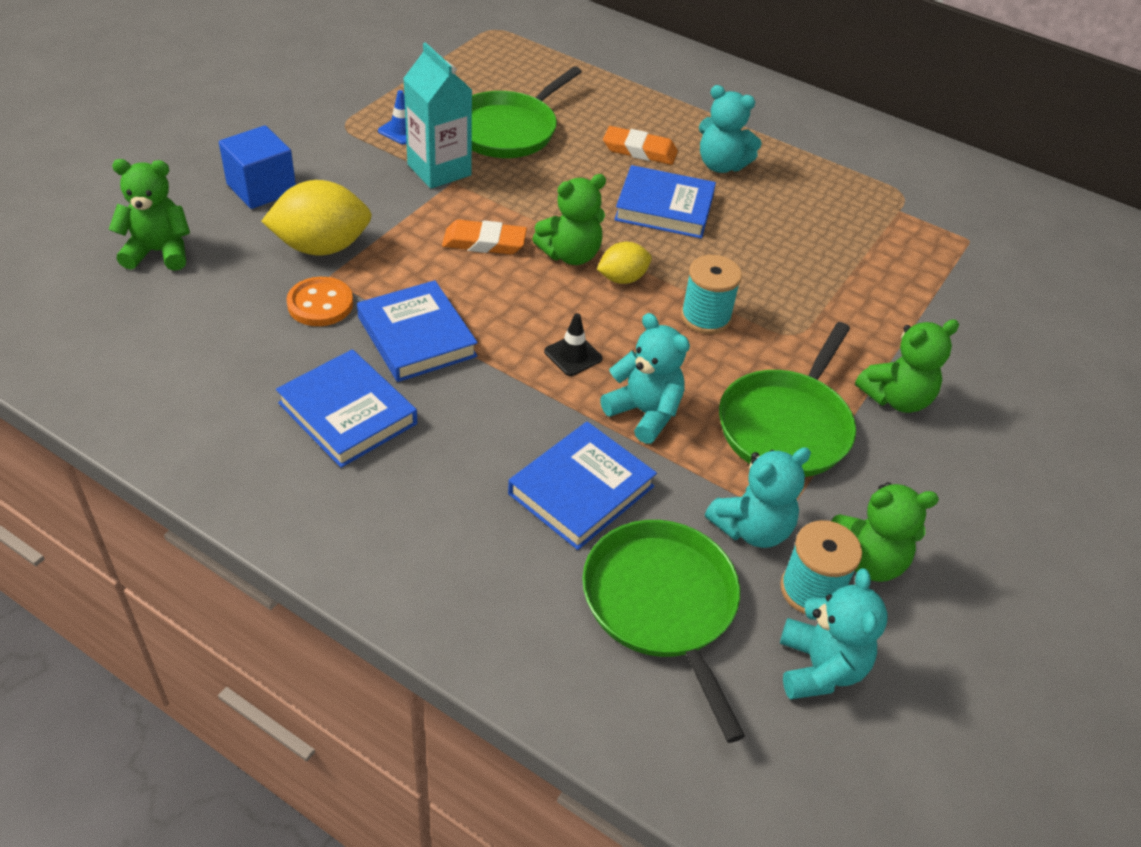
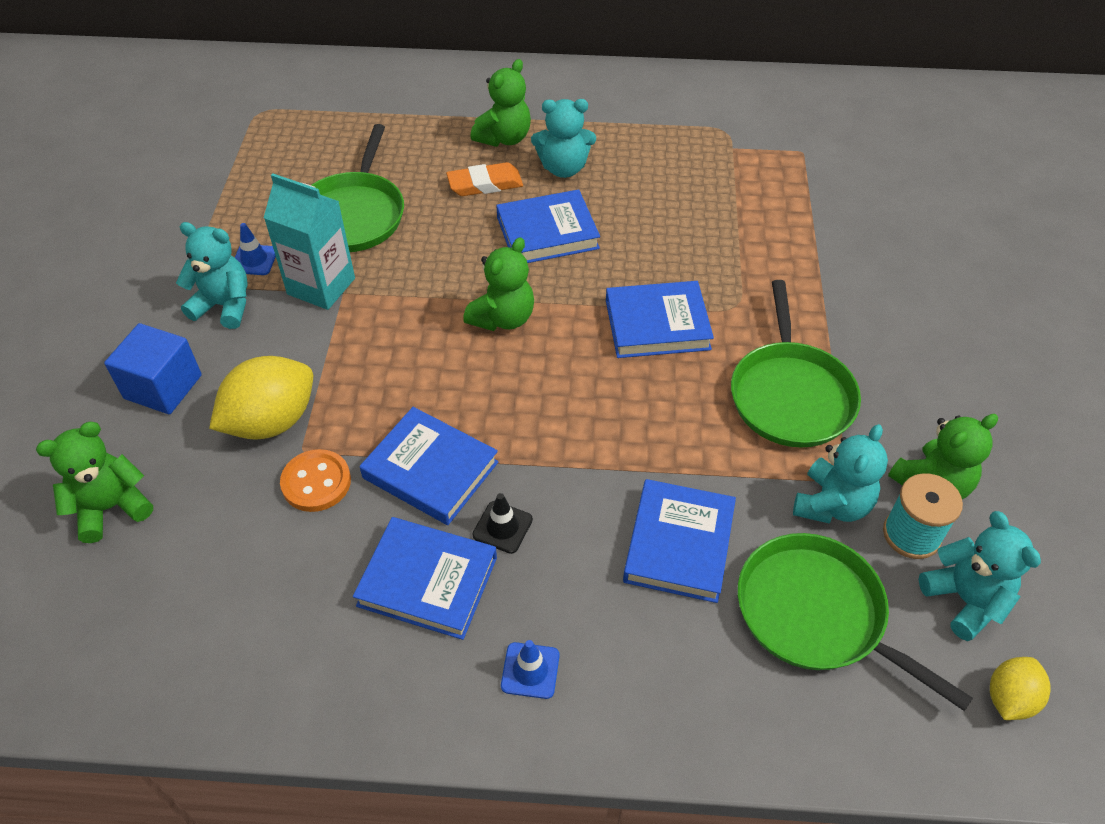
camera: 25 degrees left, 5 degrees up
orange eraser [442,220,527,254] -> none
black traffic cone [544,313,602,376] -> black traffic cone moved to [472,493,533,554]
yellow lemon [597,242,652,284] -> yellow lemon moved to [990,657,1051,720]
turquoise teddy bear [600,313,690,444] -> turquoise teddy bear moved to [176,222,248,329]
turquoise spool [681,255,742,334] -> blue book [606,281,714,358]
green teddy bear [855,319,959,413] -> green teddy bear moved to [470,59,531,147]
none -> blue traffic cone [501,640,560,699]

